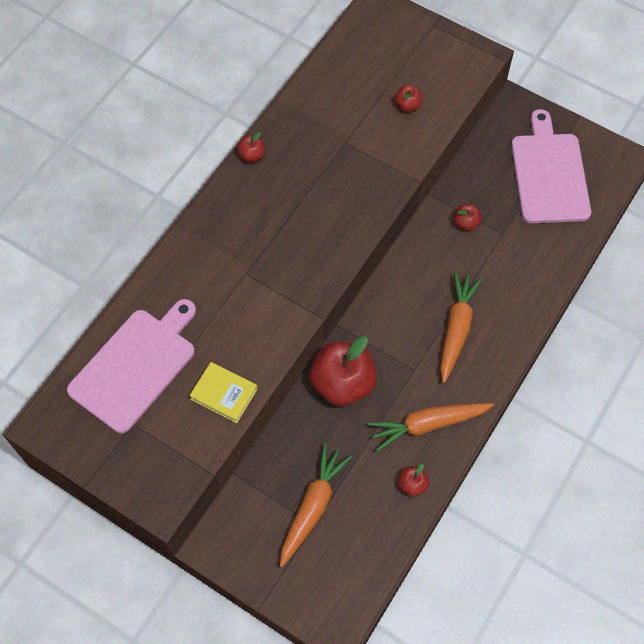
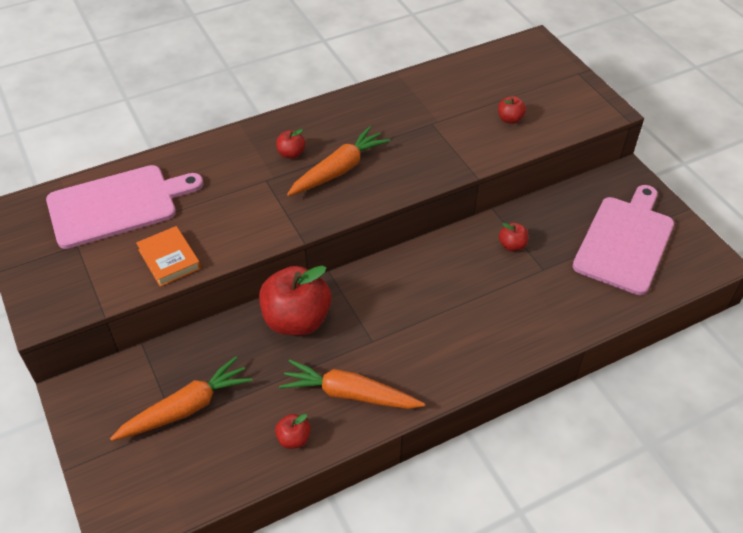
camera: 30 degrees right, 15 degrees down
yellow book [189,362,258,423] -> orange book [136,226,201,287]
red apple [237,132,265,163] -> red apple moved to [276,129,305,159]
orange carrot [440,272,483,383] -> orange carrot moved to [287,126,390,196]

